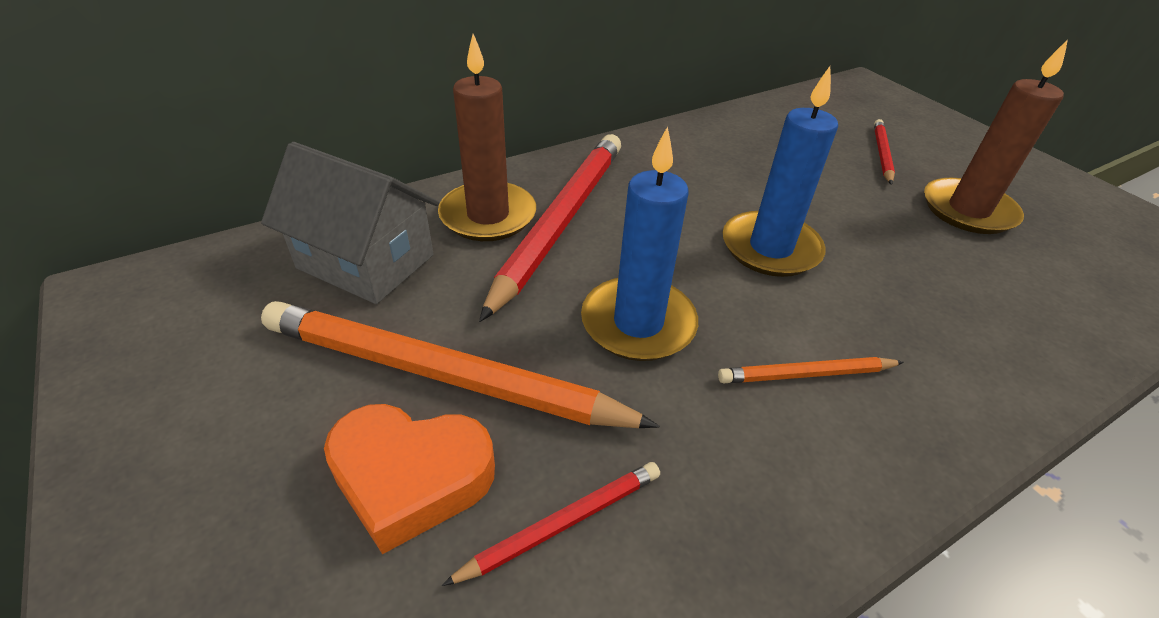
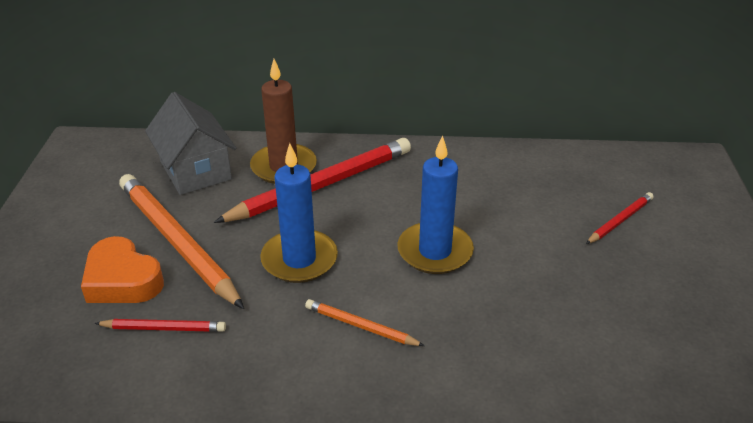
camera: 35 degrees right, 5 degrees down
brown candle [924,40,1068,234] -> none

